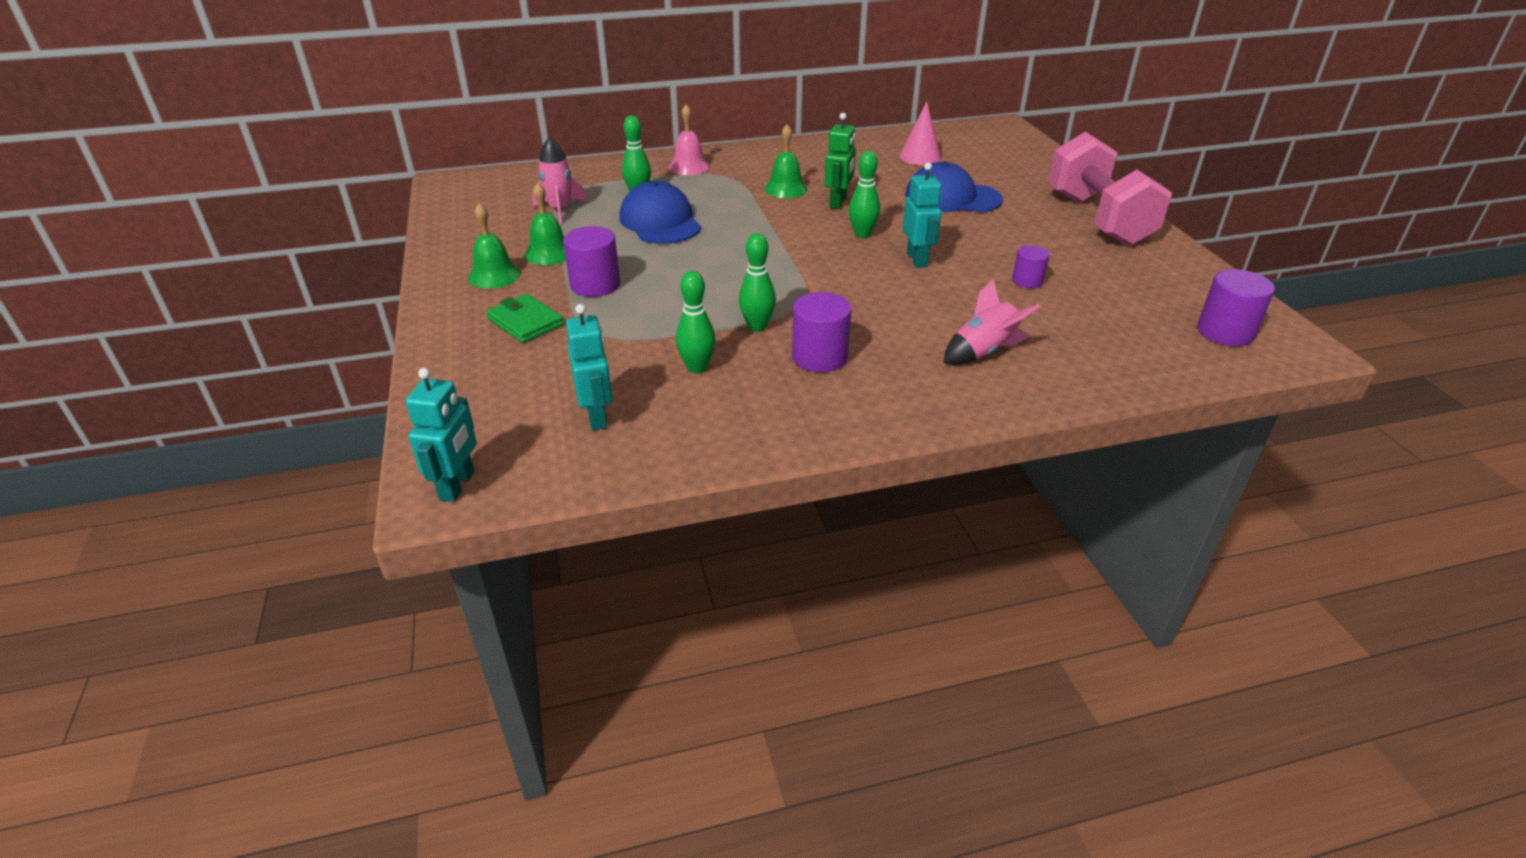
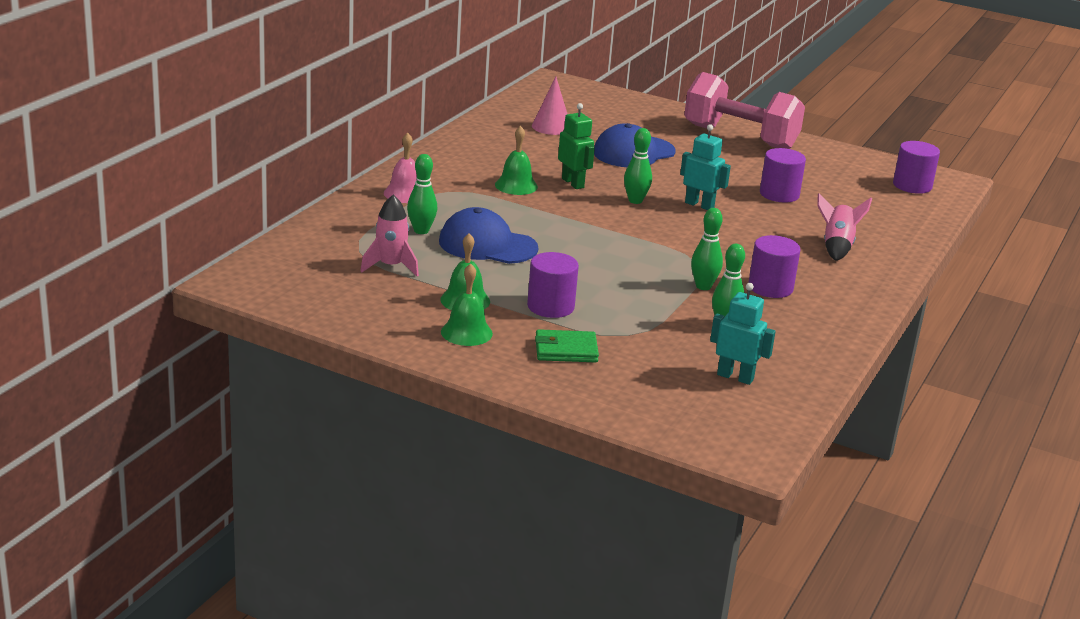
camera: 50 degrees left, 10 degrees down
turquoise robot [405,368,477,502] -> none
purple cylinder [1012,245,1050,288] -> purple cylinder [760,148,806,203], size x1.62

